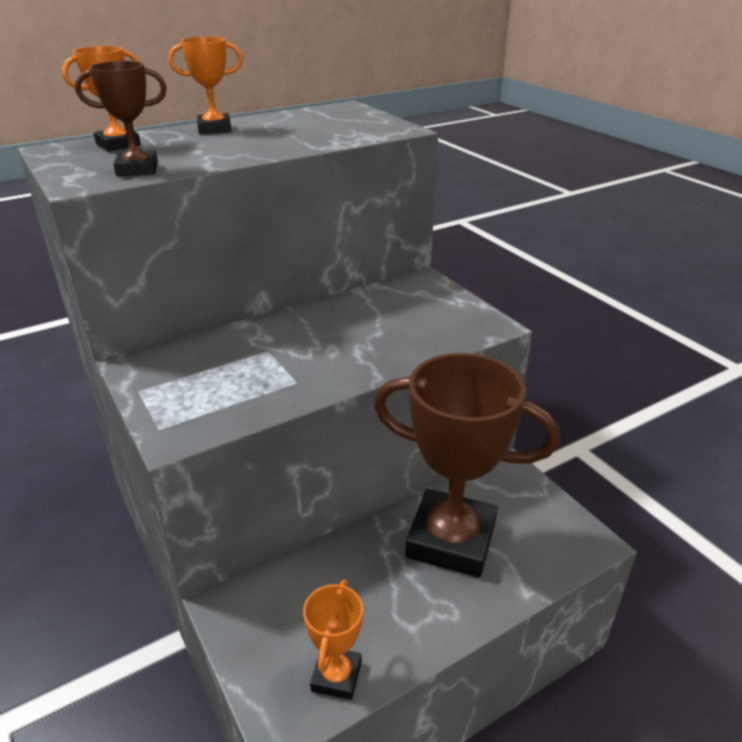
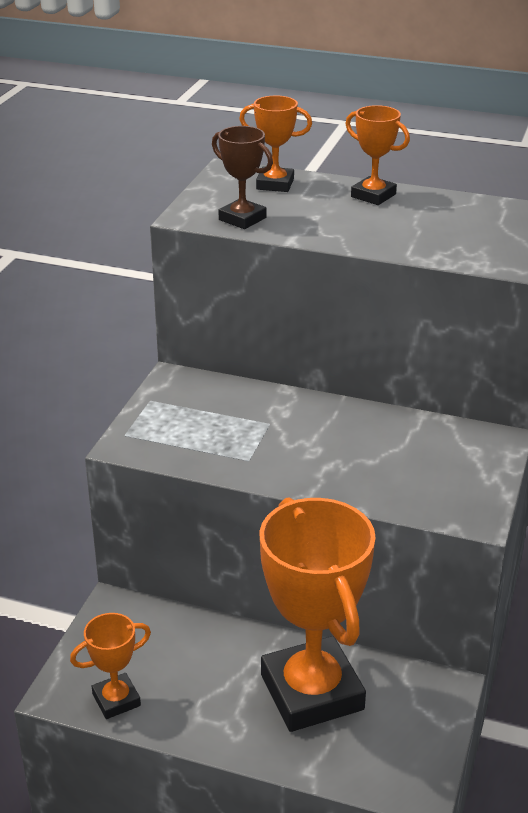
camera: 50 degrees right, 0 degrees up
brown trophy [374,353,559,578] -> orange trophy [259,497,376,732]

